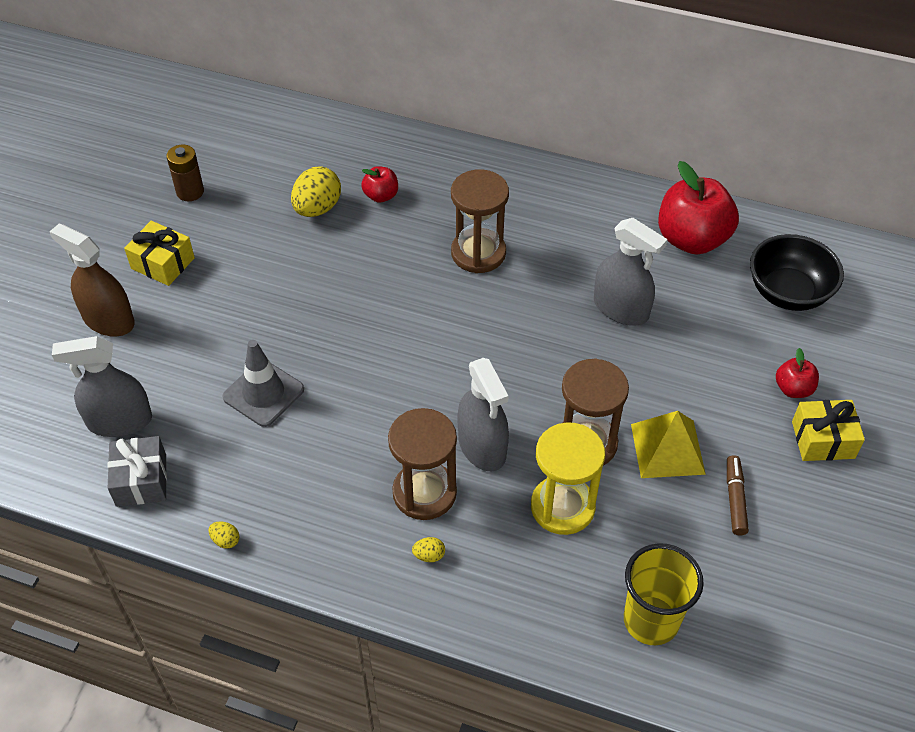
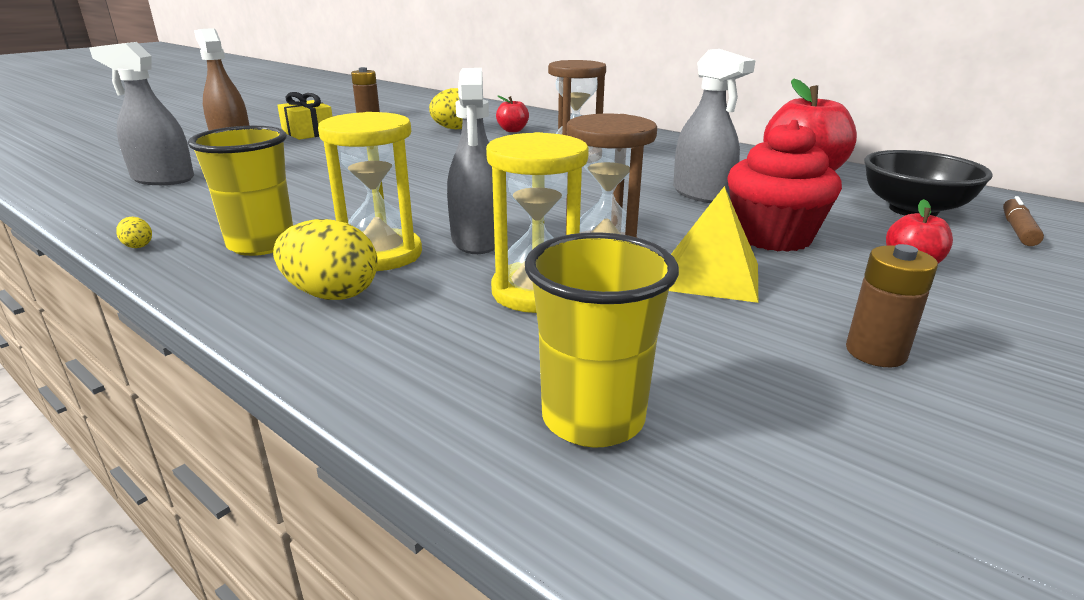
camera: 20 degrees right, 25 degrees down
grey gift [107,436,167,507] -> none
grey traffic cone [222,340,304,427] -> none
brown hourglass [388,408,457,520] -> yellow hourglass [318,112,422,271]
yellow egg [412,537,445,562] -> yellow egg [273,219,378,300], size x2.24
brown marker [727,455,749,536] -> brown marker moved to [1003,196,1044,246]
yellow gift [792,400,865,461] -> none
none -> yellow cup [188,126,293,256]
none -> red cupcake [728,120,842,252]
none -> brown battery [846,244,938,367]

